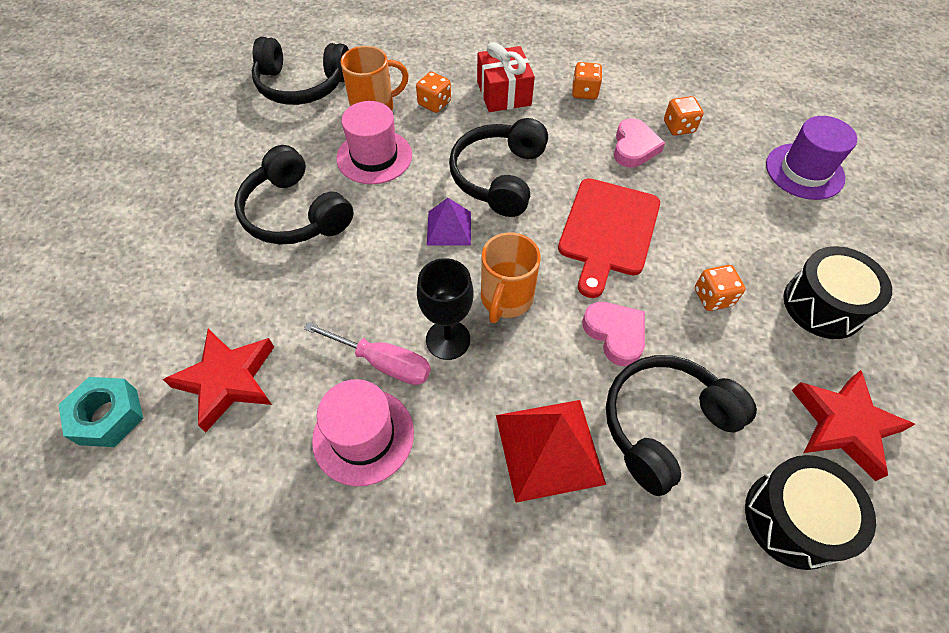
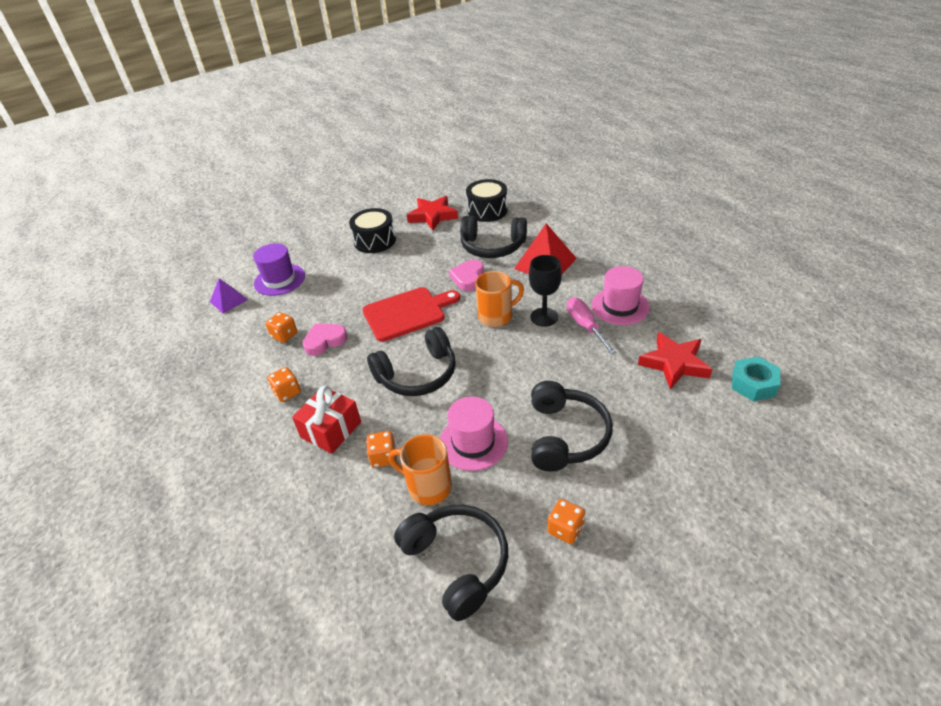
camera: 130 degrees left, 15 degrees down
purple pyramid [427,198,471,246] -> purple pyramid moved to [210,278,247,313]
orange dice [695,265,745,311] -> orange dice moved to [547,499,585,544]

